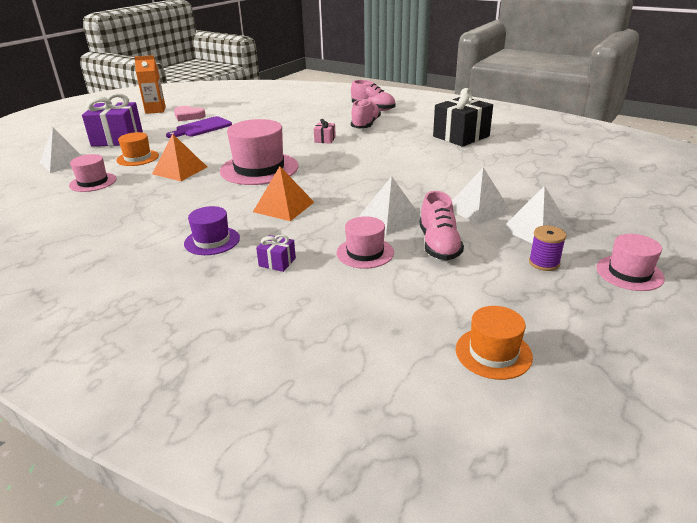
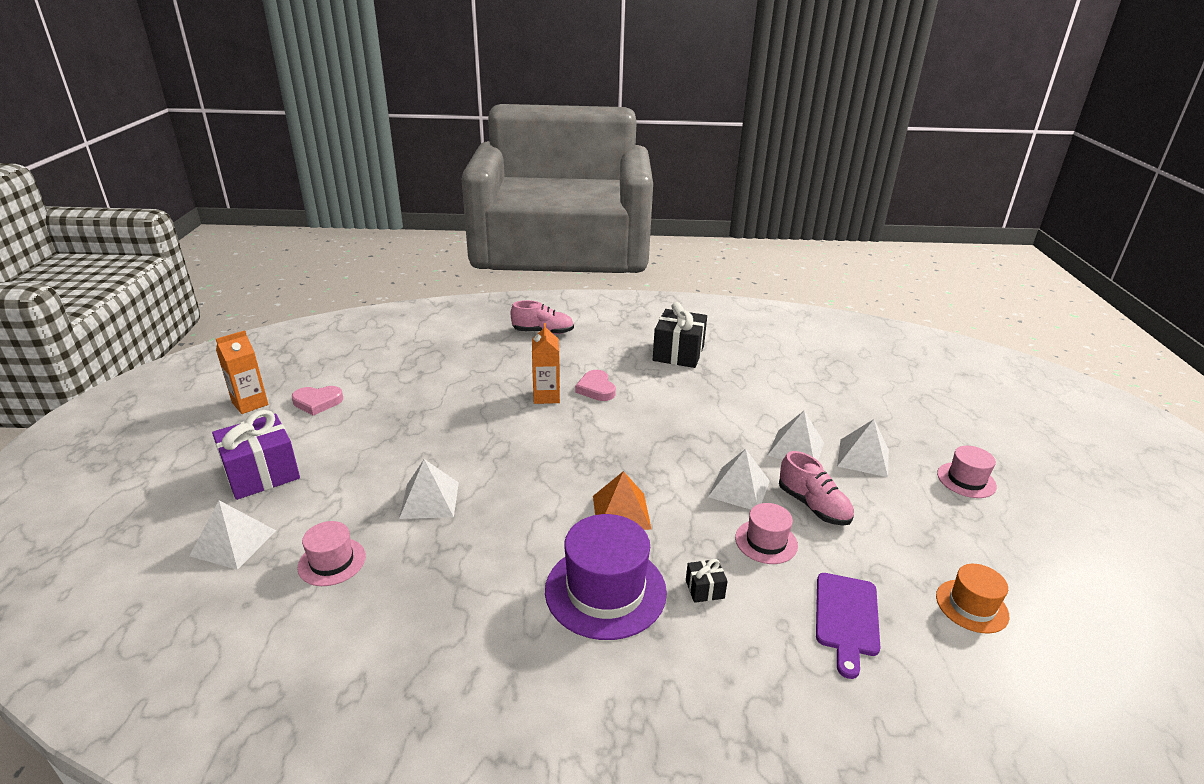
camera: 35 degrees left, 0 degrees up
orange hat [116,132,159,166] -> none
orange pyramid [152,134,207,181] -> white pyramid [399,459,459,519]
purple cutting board [166,116,232,138] -> purple cutting board moved to [816,573,880,679]
purple hat [184,206,240,255] -> purple hat [545,514,667,640], size x1.81
pink hat [220,119,299,185] -> none
purple gift [256,235,296,272] -> black gift [686,559,728,603]
pink gift [314,119,336,144] -> orange carton [532,323,560,404]
pink shoe [351,98,381,129] -> none
purple spool [529,226,566,271] -> none
none -> pink heart [575,370,616,401]

